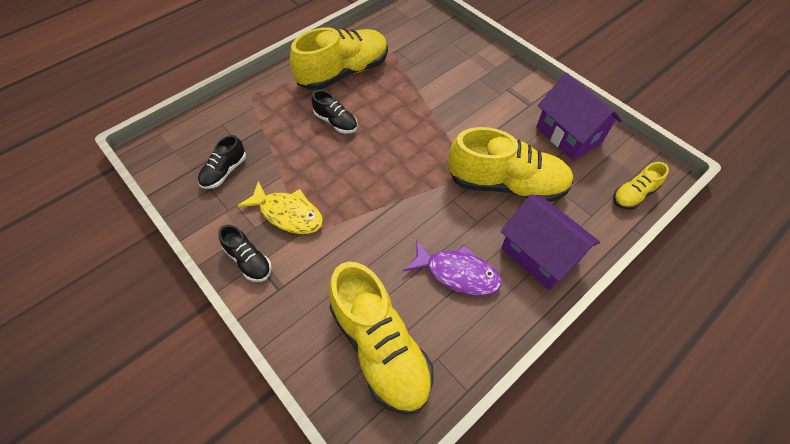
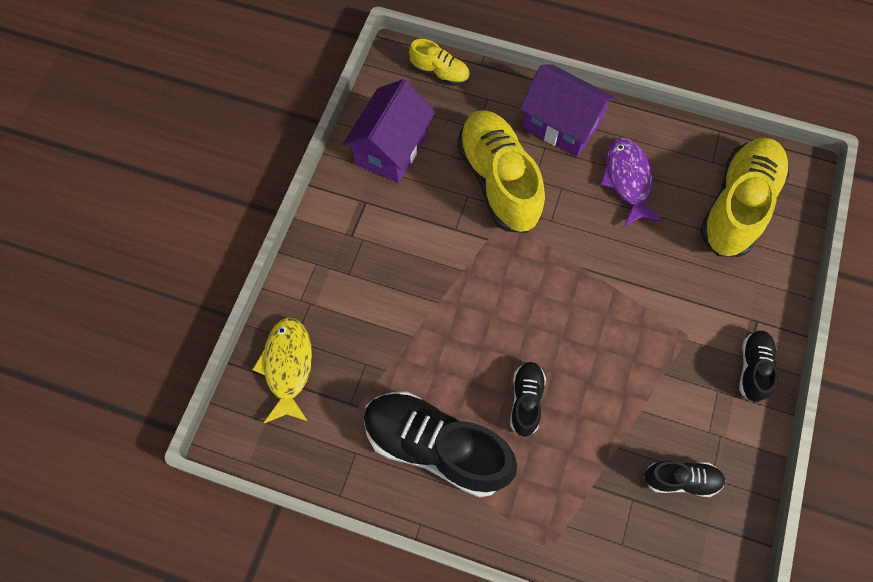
camera: 120 degrees left, 10 degrees up
yellow fish [237,181,323,234] -> yellow fish moved to [252,317,312,423]
yellow shoe [290,27,388,90] -> black shoe [364,392,517,498]
purple house [501,195,600,290] -> purple house turned 75 degrees counterclockwise [520,64,615,157]

